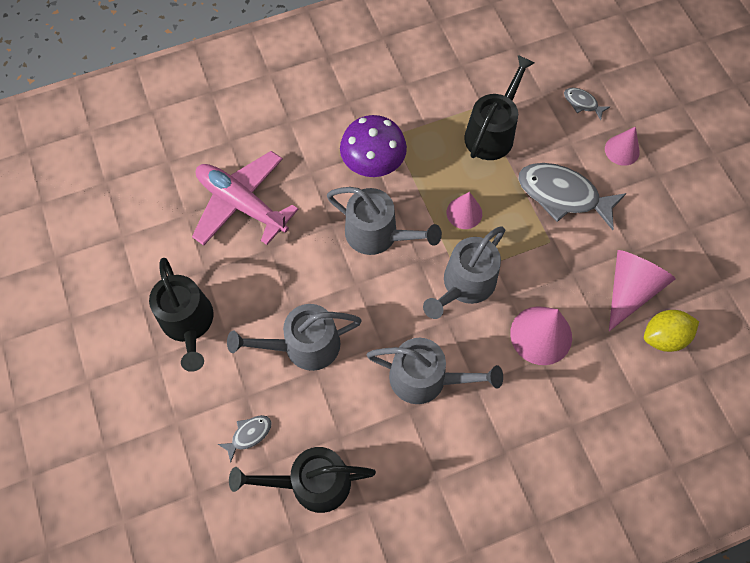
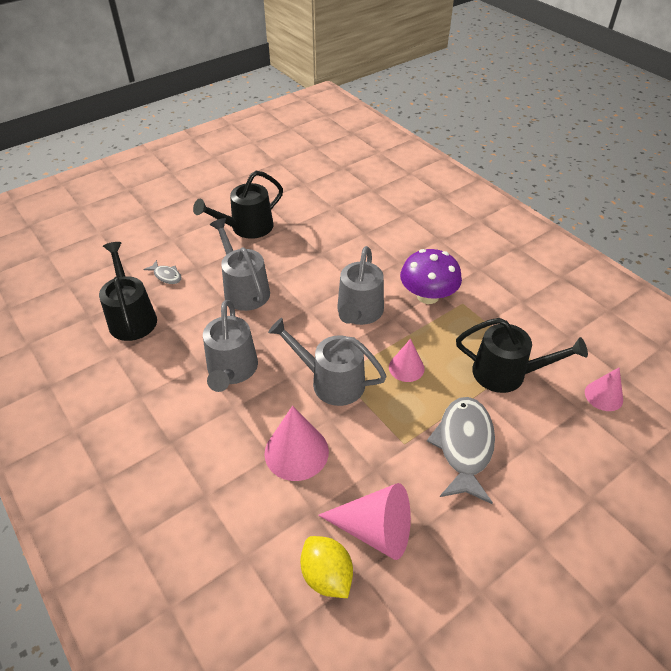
camera: 75 degrees right, 20 degrees down
pink plane [192,151,299,246] -> none
grey fish [564,88,610,120] -> none
pink cone [605,127,640,166] -> pink cone moved to [585,368,623,411]

